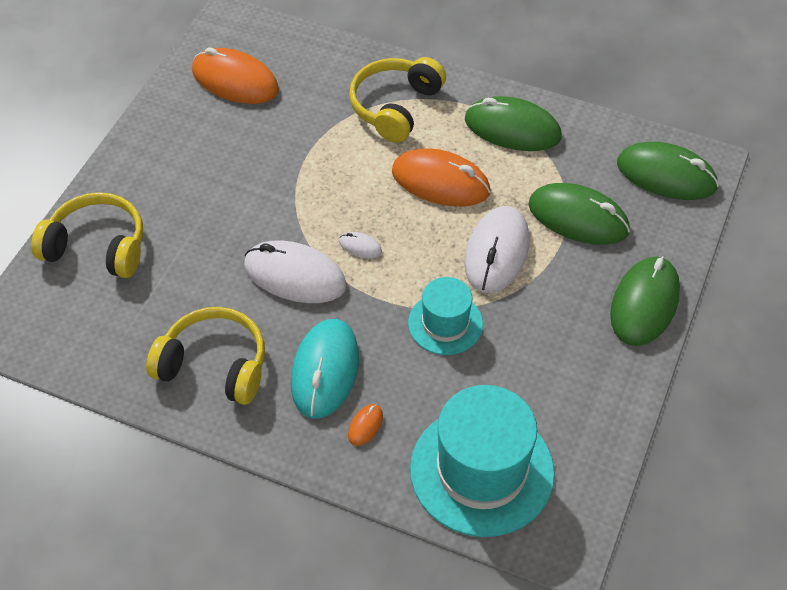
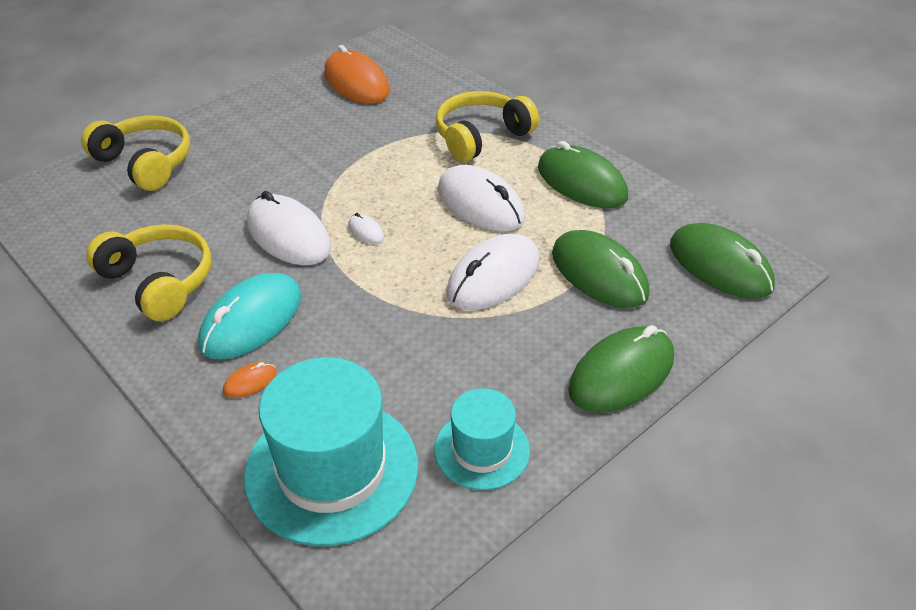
camera: 25 degrees right, 10 degrees down
orange mouse [392,148,490,207] -> white mouse [438,165,525,232]
turquoise hat [408,277,483,355] -> turquoise hat moved to [434,388,530,490]

